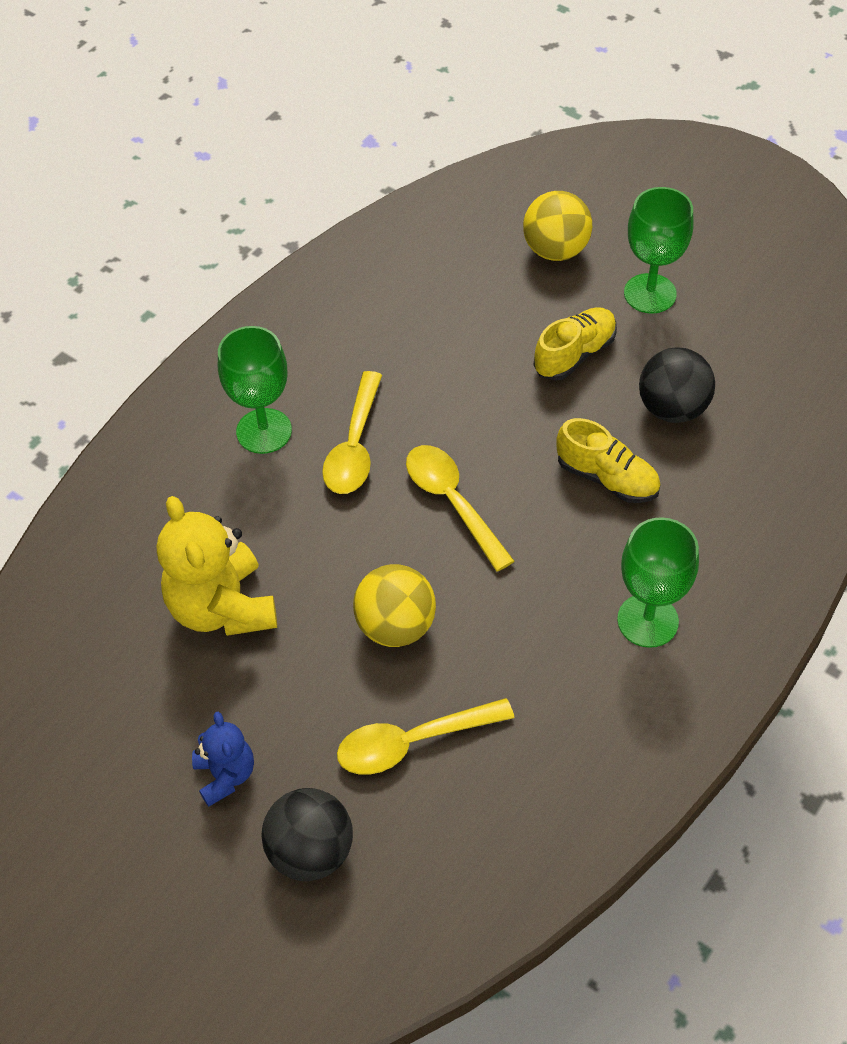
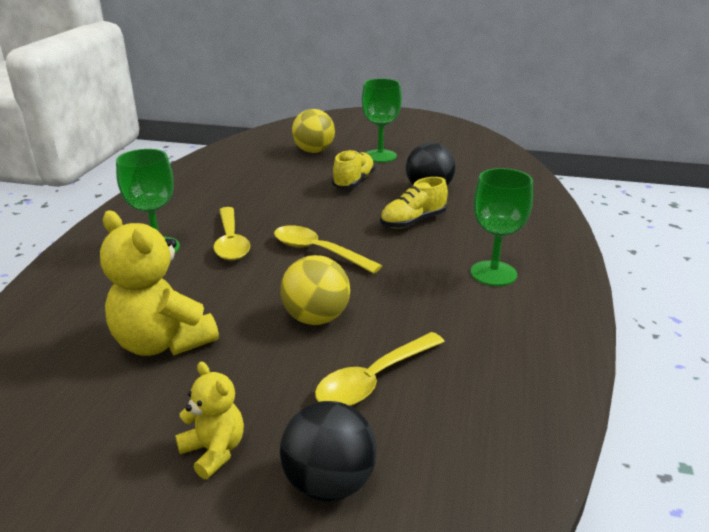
camera: 25 degrees left, 25 degrees down
blue teddy bear [192,712,254,807] -> yellow teddy bear [175,362,244,479]
yellow shoe [556,418,661,503] -> yellow shoe turned 135 degrees clockwise [380,177,448,229]

